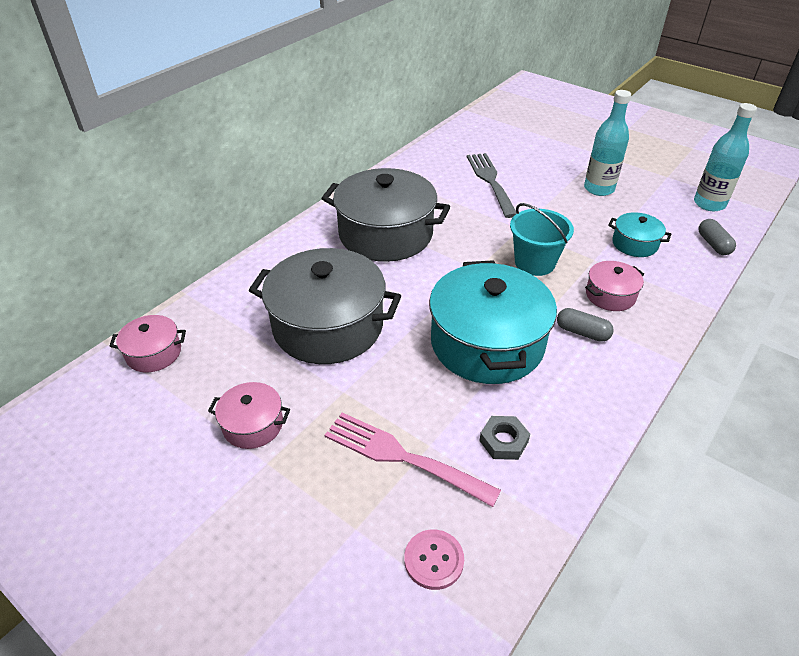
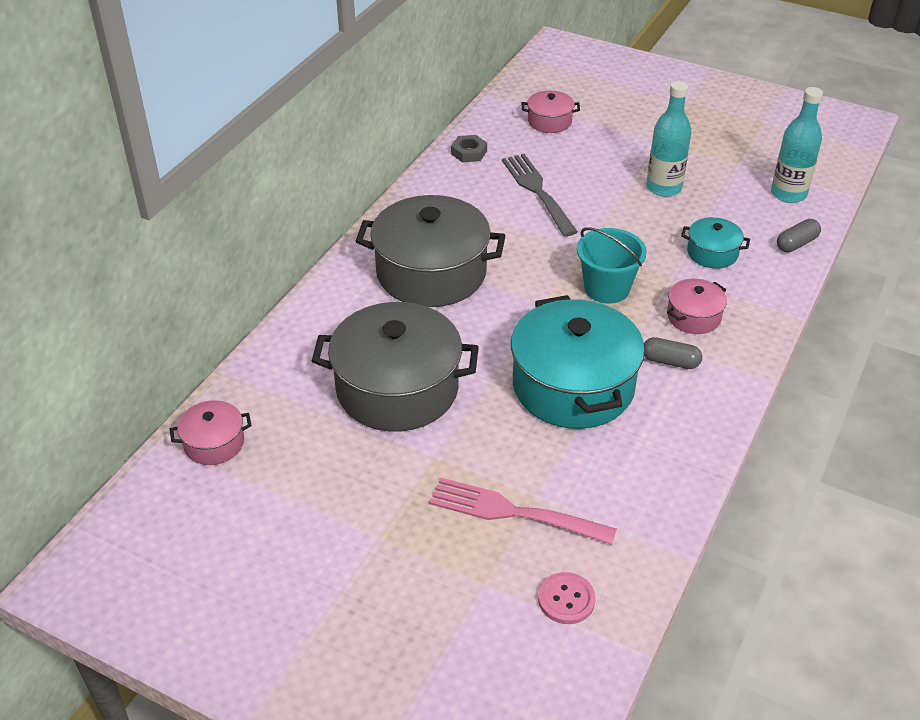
camera: 10 degrees left, 0 degrees up
pink pot [208,382,290,449] -> pink pot moved to [522,91,580,133]
grey nut [479,416,530,460] -> grey nut moved to [451,135,487,163]
grey capsule [698,219,736,255] -> grey capsule turned 75 degrees clockwise [777,219,821,253]

